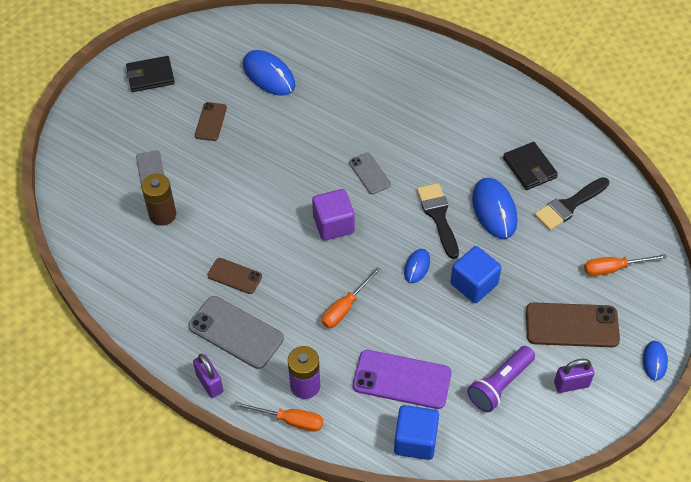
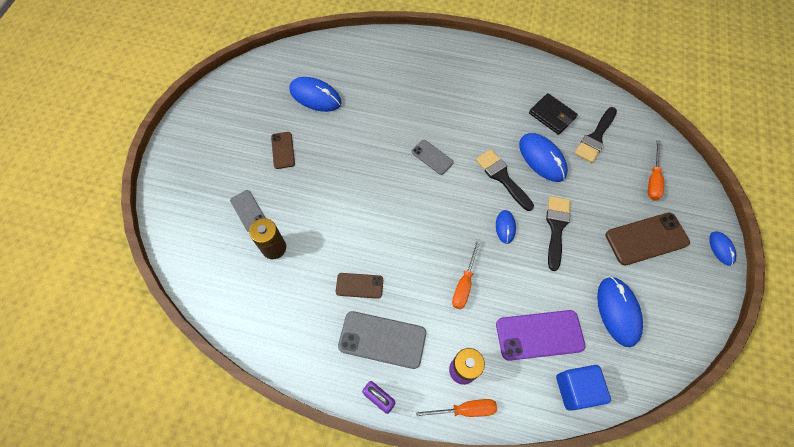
camera: 20 degrees left, 10 degrees up
black wallet [126,56,175,92] -> none
purple cube [312,189,355,241] -> none
blue cube [451,246,502,303] -> black brush [546,196,570,271]
purple flashlight [467,346,535,412] -> blue mouse [597,276,643,347]
purple padlock [554,359,594,393] -> none
orange screwdriver [584,254,667,276] -> orange screwdriver turned 45 degrees counterclockwise [648,140,664,200]

